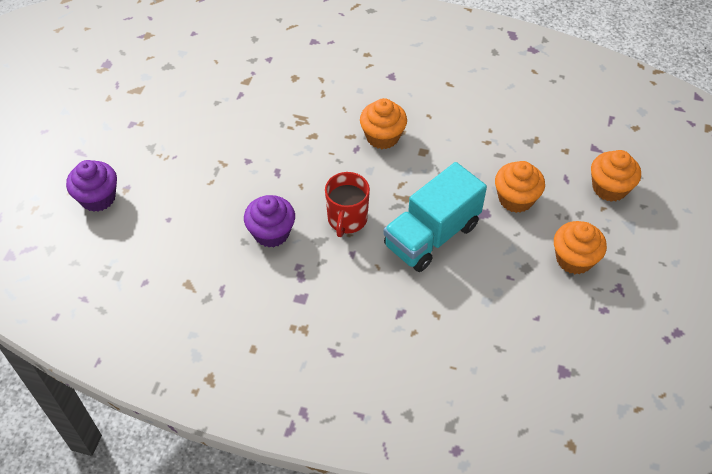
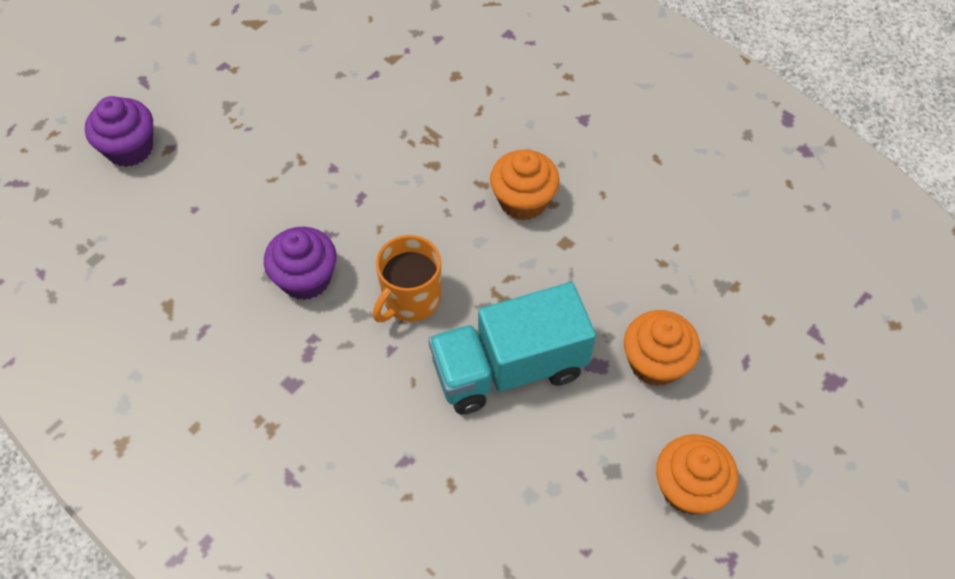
camera: 25 degrees right, 5 degrees up
red mug [325,172,370,237] -> orange mug [373,235,441,322]
orange cupcake [591,150,641,202] -> none

